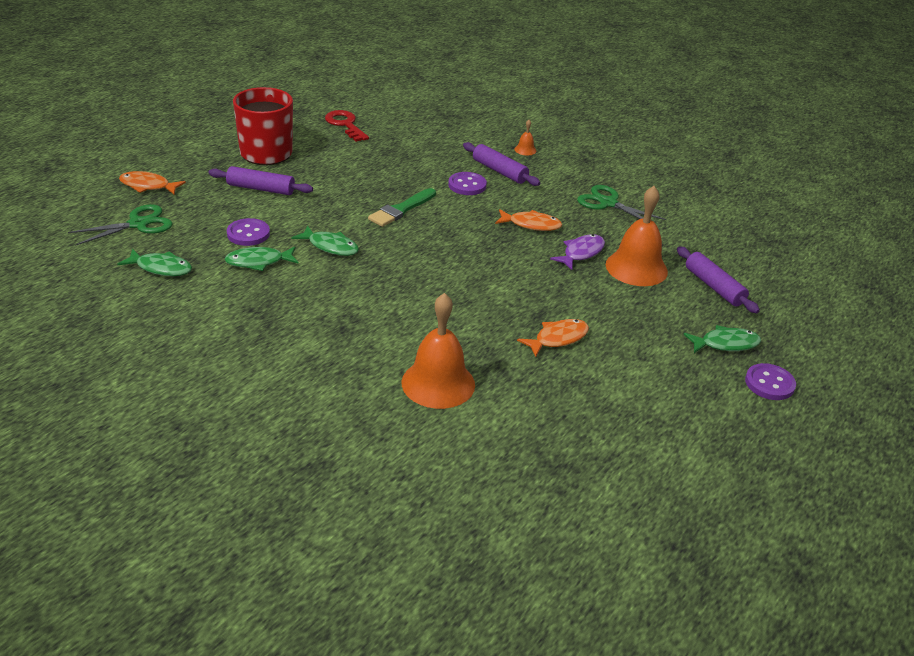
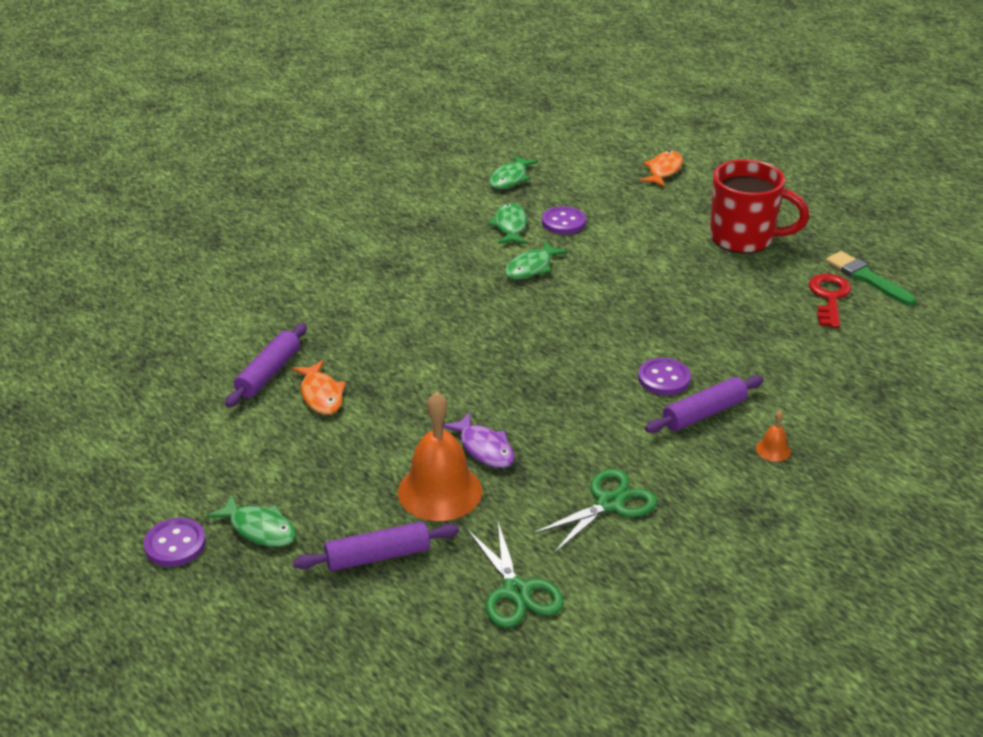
camera: 105 degrees right, 0 degrees up
green scissors [68,204,173,246] -> green scissors moved to [467,522,564,628]
purple rolling pin [208,166,313,195] -> purple rolling pin moved to [225,323,307,407]
red key [325,110,369,142] -> red key turned 60 degrees counterclockwise [809,274,851,328]
green brush [368,188,436,227] -> green brush moved to [826,251,916,305]
orange bell [401,293,475,409] -> none
orange fish [495,209,562,231] -> none
green fish [684,325,761,353] -> green fish turned 60 degrees counterclockwise [207,494,296,547]

